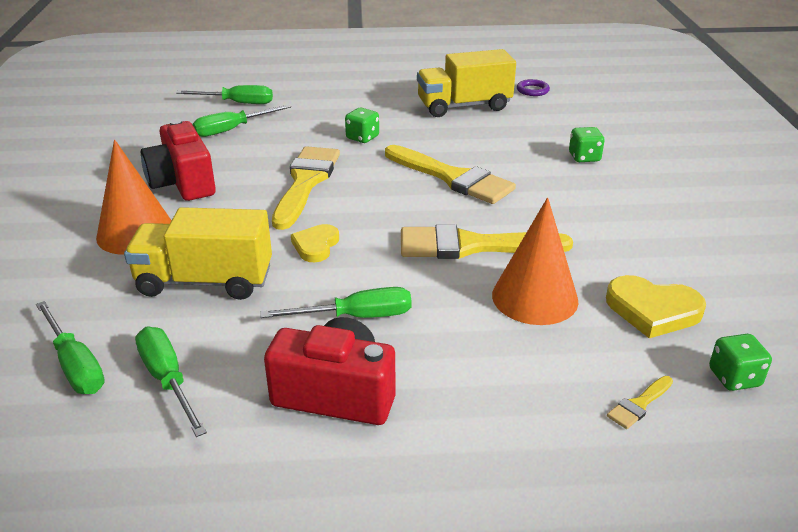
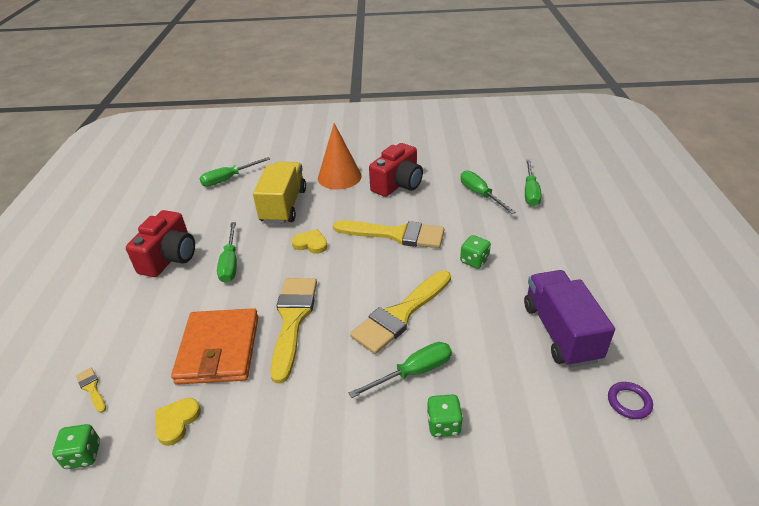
camera: 95 degrees right, 5 degrees up
green screwdriver [135,327,207,437] -> green screwdriver moved to [349,342,452,398]
red camera [141,119,216,201] -> red camera turned 150 degrees clockwise [369,143,423,197]
yellow truck [417,49,516,117] -> purple truck [524,270,615,368]
orange cone [492,197,578,325] -> orange wallet [171,308,258,385]
yellow heart [606,275,706,338] -> yellow heart [155,398,201,446], size x0.66

